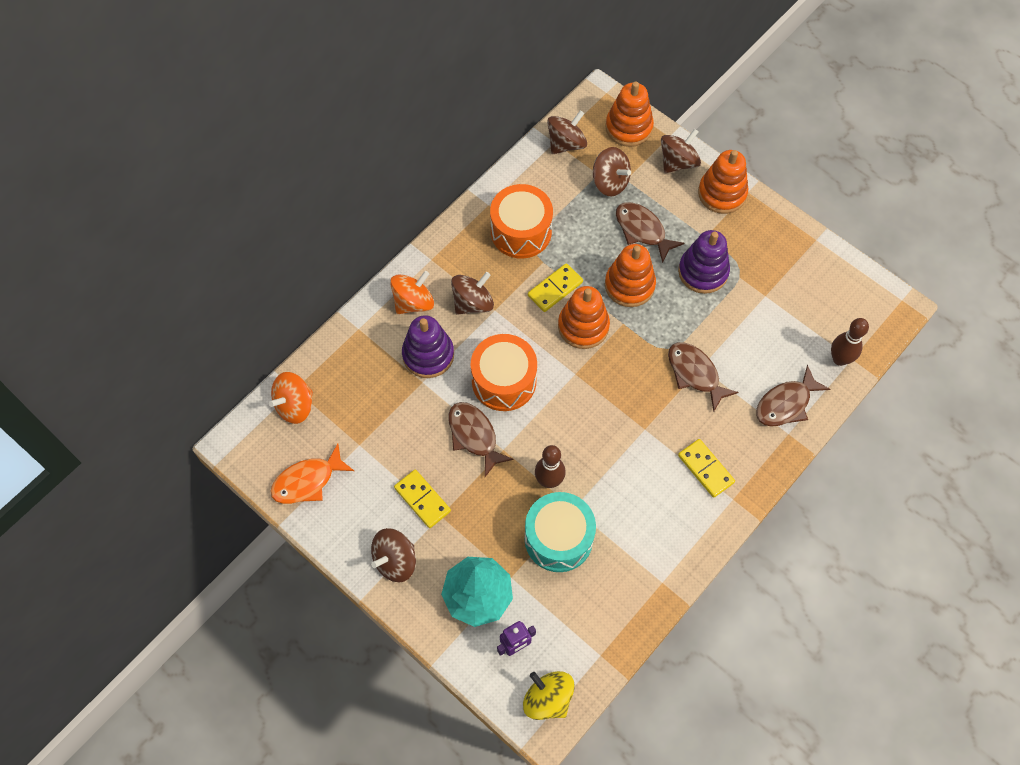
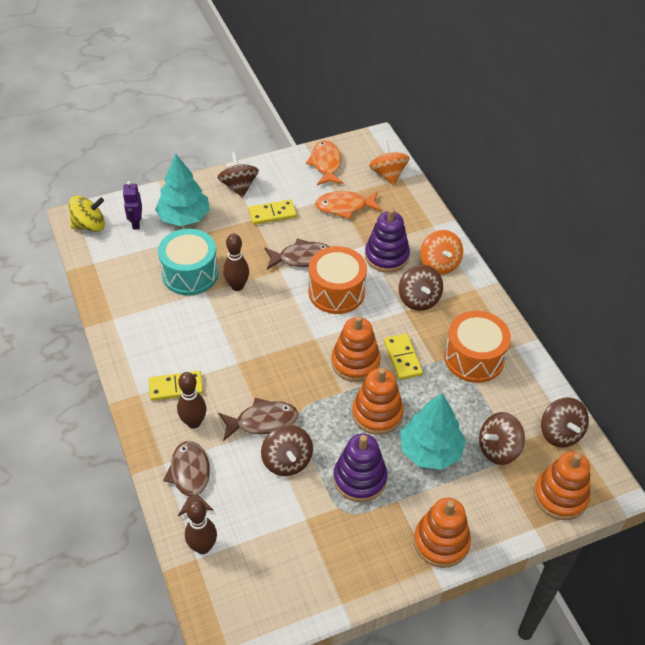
camera: 115 degrees right, 15 degrees down
brown fish [616,202,685,263] -> turquoise tree [400,393,466,470]
brown spinning top [661,129,701,173] -> brown spinning top moved to [261,425,313,476]
none -> brown bowling pin [177,372,206,429]
none -> orange fish [315,191,382,219]

